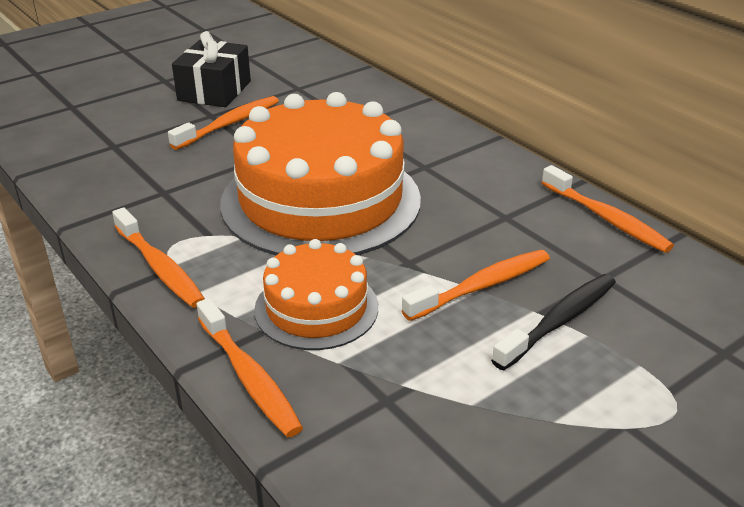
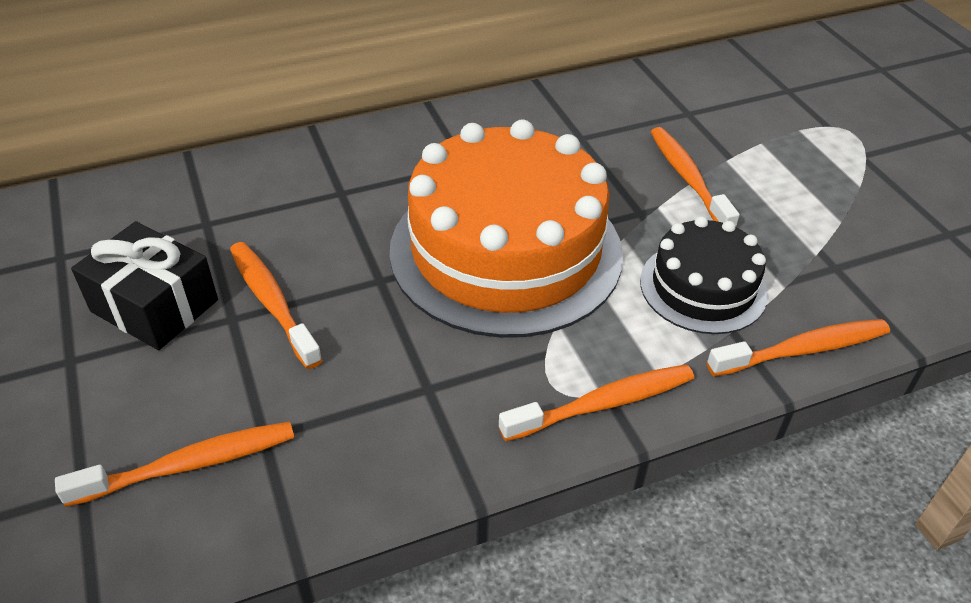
camera: 75 degrees left, 10 degrees up
orange cake [254,239,378,350] -> black cake [640,216,768,334]
black toothbrush [491,274,616,370] -> none
orange toothbrush [542,165,674,253] -> orange toothbrush moved to [55,422,294,507]

